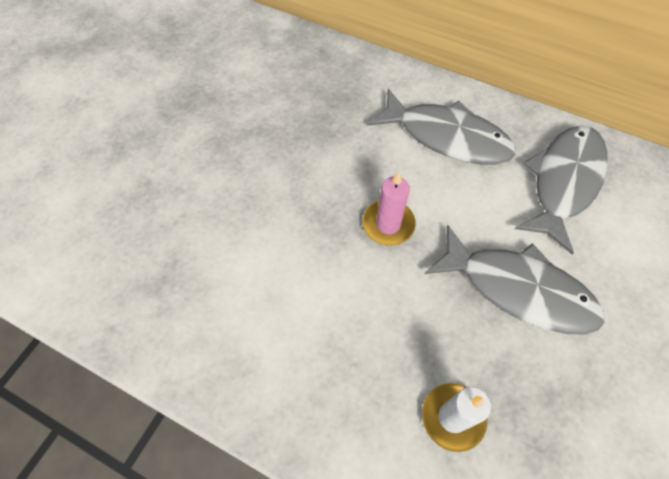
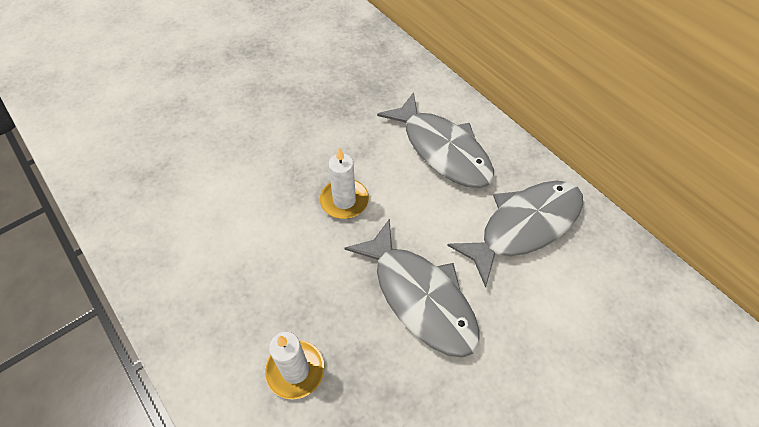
camera: 25 degrees right, 5 degrees down
pink candle [362,172,416,246] -> white candle [320,147,369,219]

